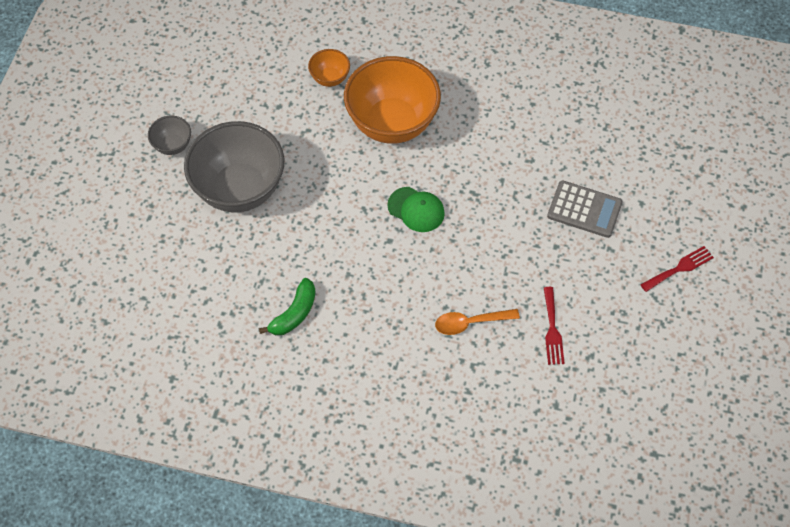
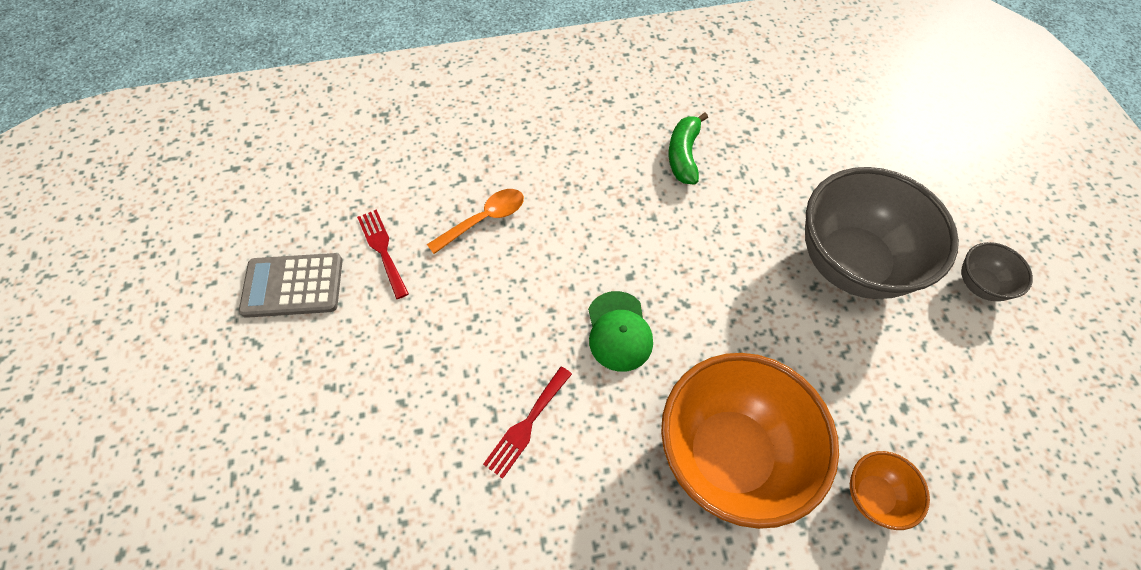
camera: 155 degrees right, 0 degrees up
green cap [387,187,445,232] -> green cap turned 105 degrees counterclockwise [588,291,653,372]
grey calculator [547,180,623,238] -> grey calculator moved to [239,253,343,318]
red fork [640,246,714,292] -> red fork moved to [483,367,572,479]

